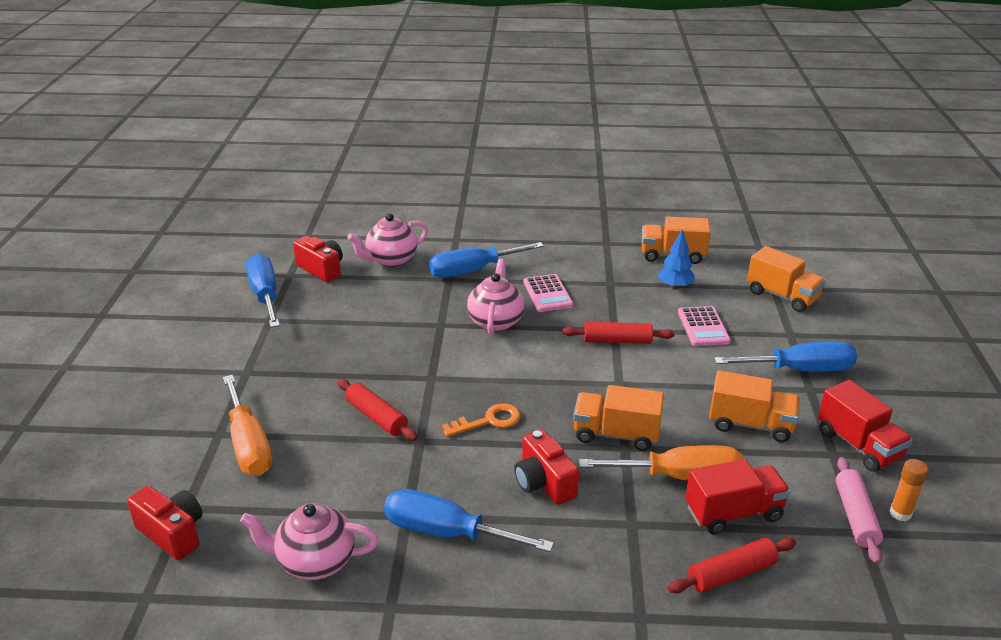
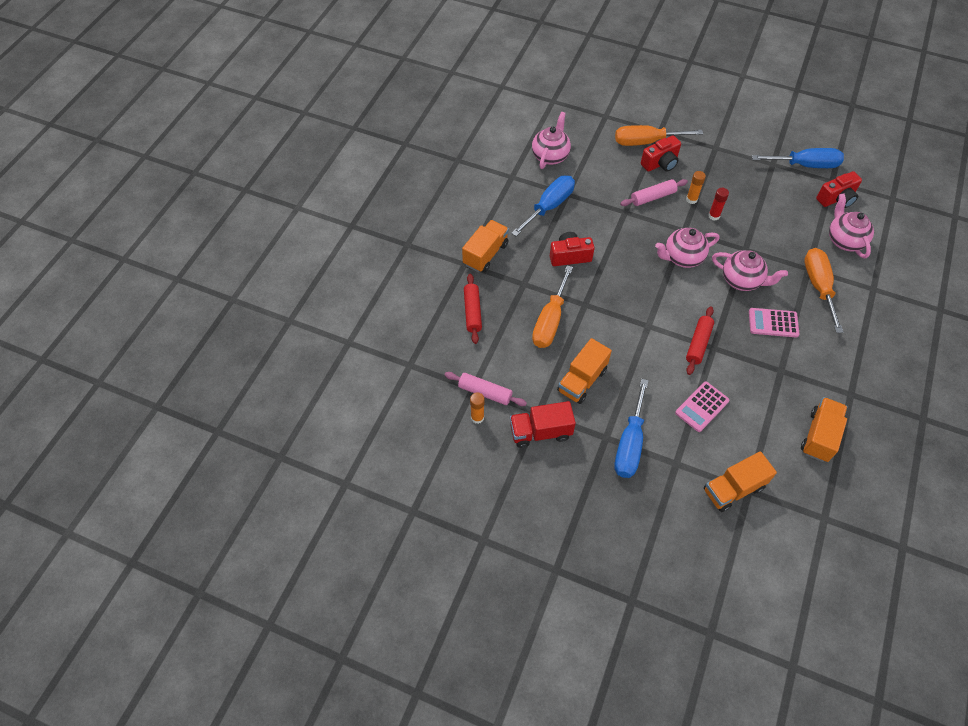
camera: 110 degrees right, 25 degrees up
red camera [127,486,203,560] -> red camera moved to [641,135,681,172]
red rolling pin [337,379,418,441] -> pink rolling pin [620,179,688,206]
blue screwdriver [429,242,544,278] -> orange screwdriver [804,248,843,333]
orange key [442,403,521,437] -> none
orange truck [573,385,664,451] -> orange truck moved to [462,220,509,272]
blue tree [658,229,694,289] -> none
pink calculator [678,306,731,346] -> pink calculator turned 60 degrees counterclockwise [675,381,730,432]
red truck [685,459,791,534] -> none
none -> pink teapot [655,228,719,268]
none -> orange glue stick [686,171,706,204]
none -> red glue stick [708,188,729,221]

